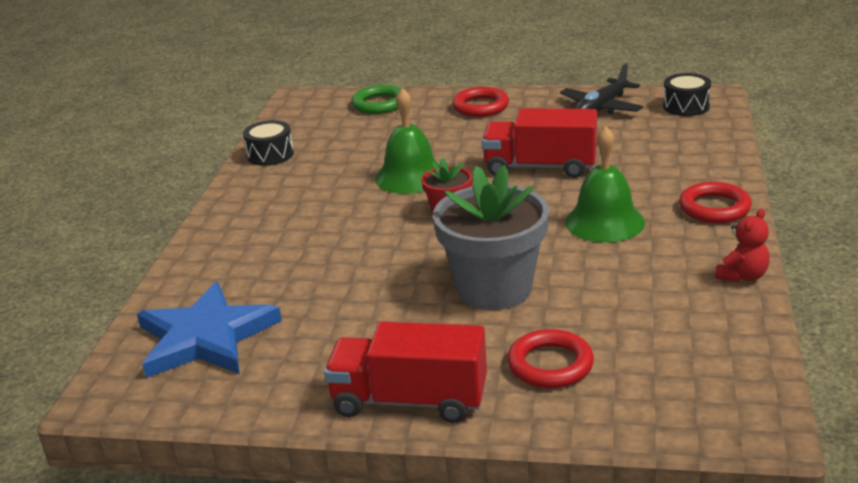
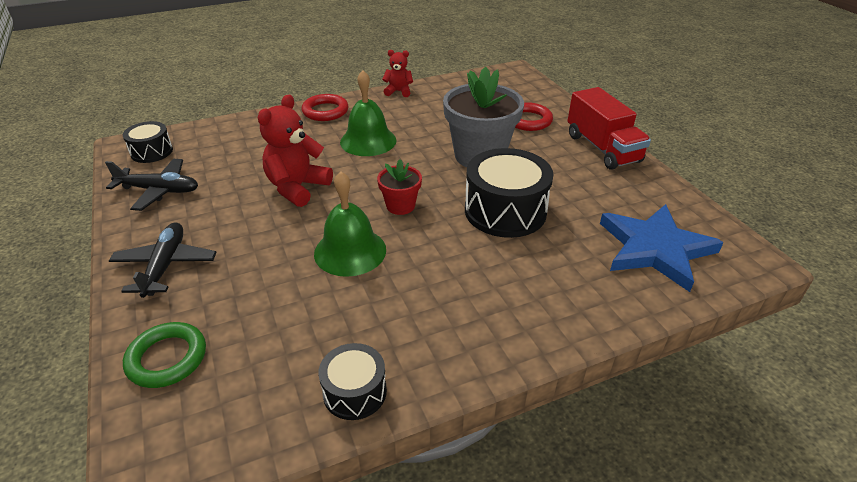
camera: 125 degrees left, 10 degrees up
red ring [452,87,509,117] -> black plane [109,222,217,298]
red truck [482,108,597,178] -> red teddy bear [258,95,333,207]
none -> black drum [465,148,554,238]

